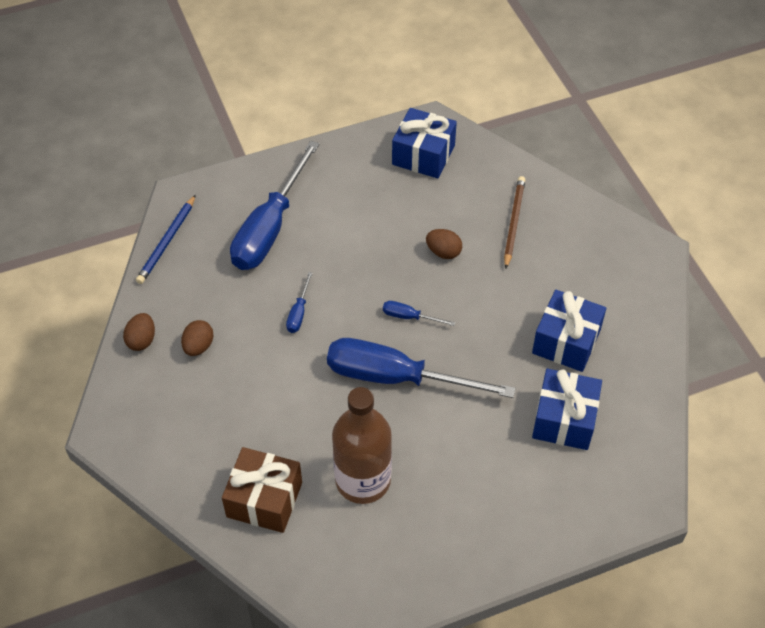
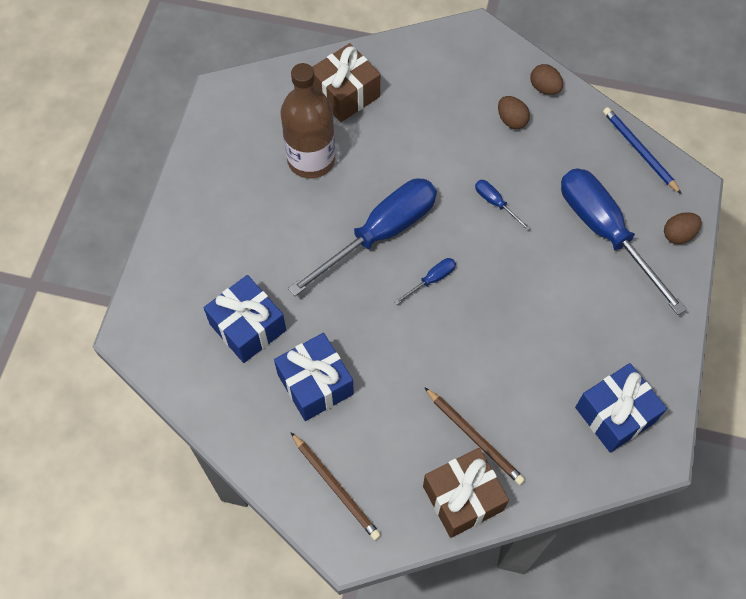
camera: 125 degrees right, 10 degrees up
brown egg [426,229,462,259] -> brown egg moved to [664,212,702,244]
none -> brown pencil [291,433,381,540]
none -> brown gift [423,448,509,538]

